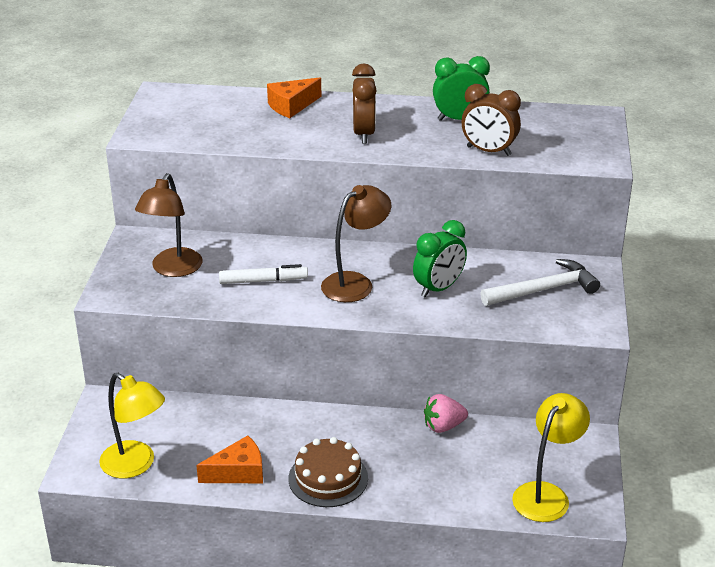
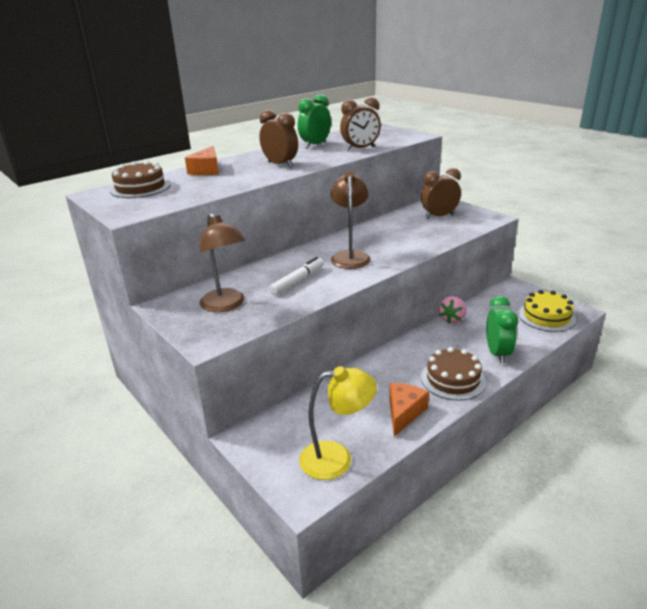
camera: 45 degrees left, 5 degrees down
green clock [413,220,467,298] -> green clock moved to [486,296,518,364]
white hammer [480,259,600,306] -> brown clock [421,168,461,219]
yellow lamp [512,393,590,522] -> yellow cake [518,290,576,332]
none -> brown cake [110,161,170,198]

